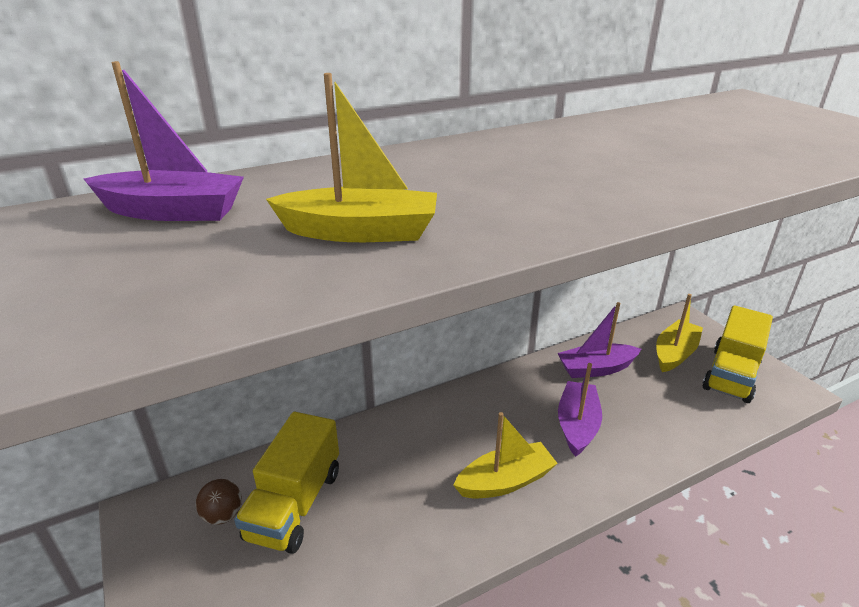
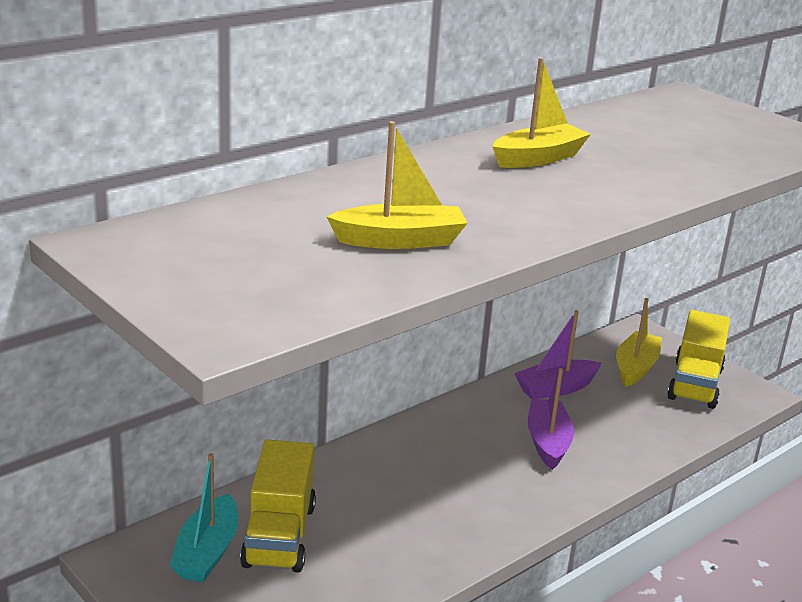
camera: 15 degrees left, 5 degrees down
purple boat [84,61,244,221] -> none
brown ball [196,479,242,525] -> turquoise boat [170,453,238,582]
yellow boat [453,412,558,498] -> yellow boat moved to [493,58,591,168]

